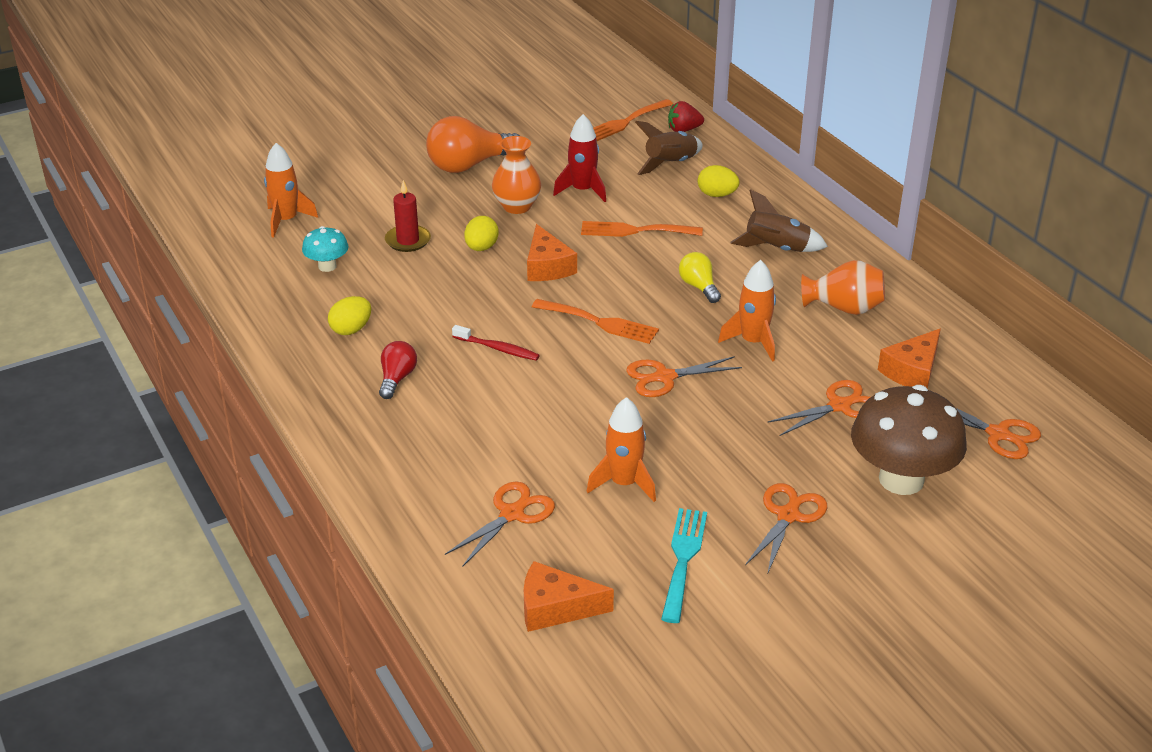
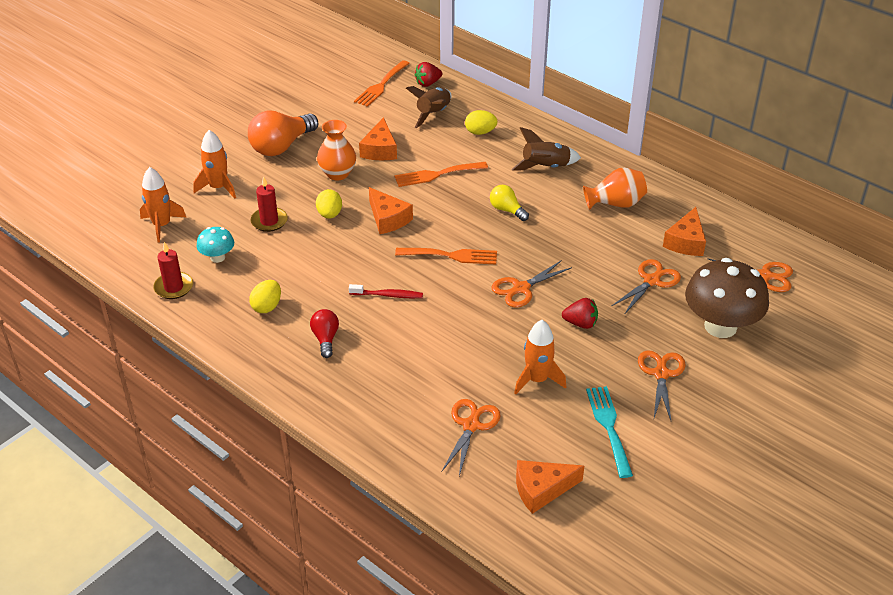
camera: 20 degrees left, 5 degrees up
red rocket [553,114,606,202] -> orange cheese [359,117,397,160]
orange rocket [718,260,776,362] -> orange rocket moved to [193,130,236,199]
none -> red candle [153,242,193,299]
none -> red strawberry [562,298,598,329]

